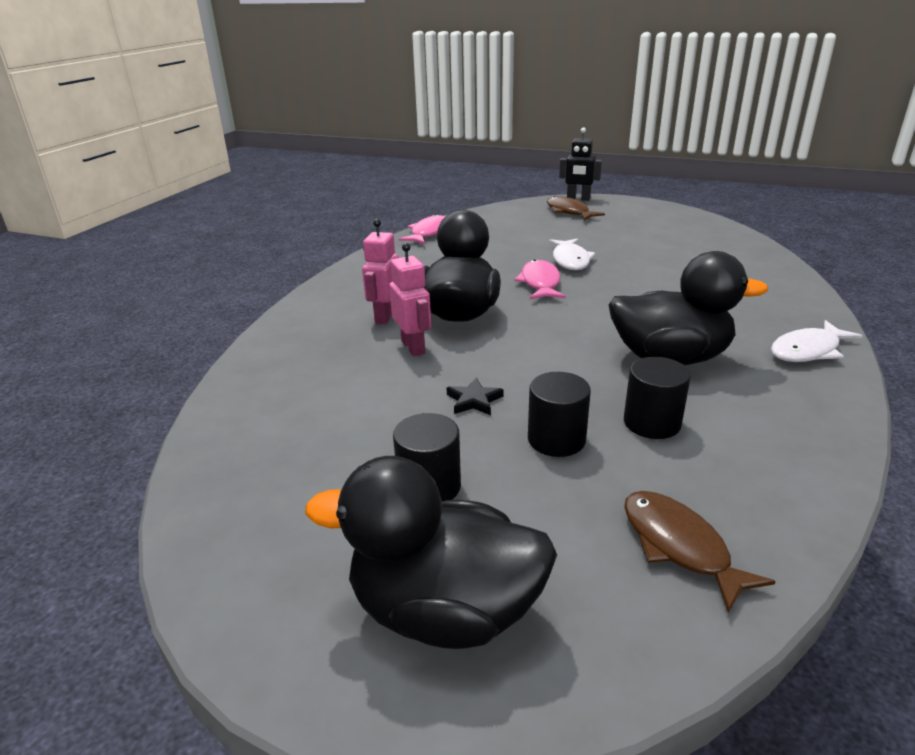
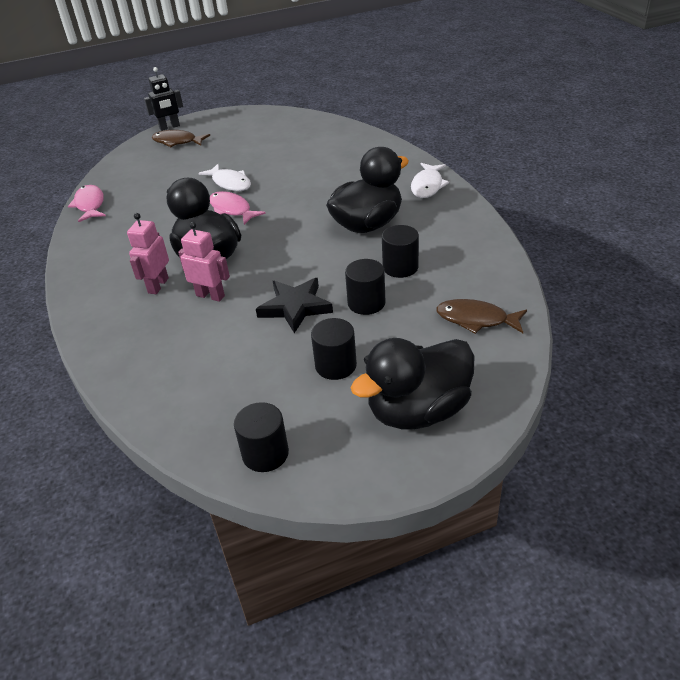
camera: 40 degrees left, 10 degrees up
pink robot [362,219,399,324] -> pink robot turned 45 degrees clockwise [127,213,169,294]
black star [447,378,504,415] -> black star [256,278,333,333], size x1.83
none -> black cylinder [234,402,289,472]

